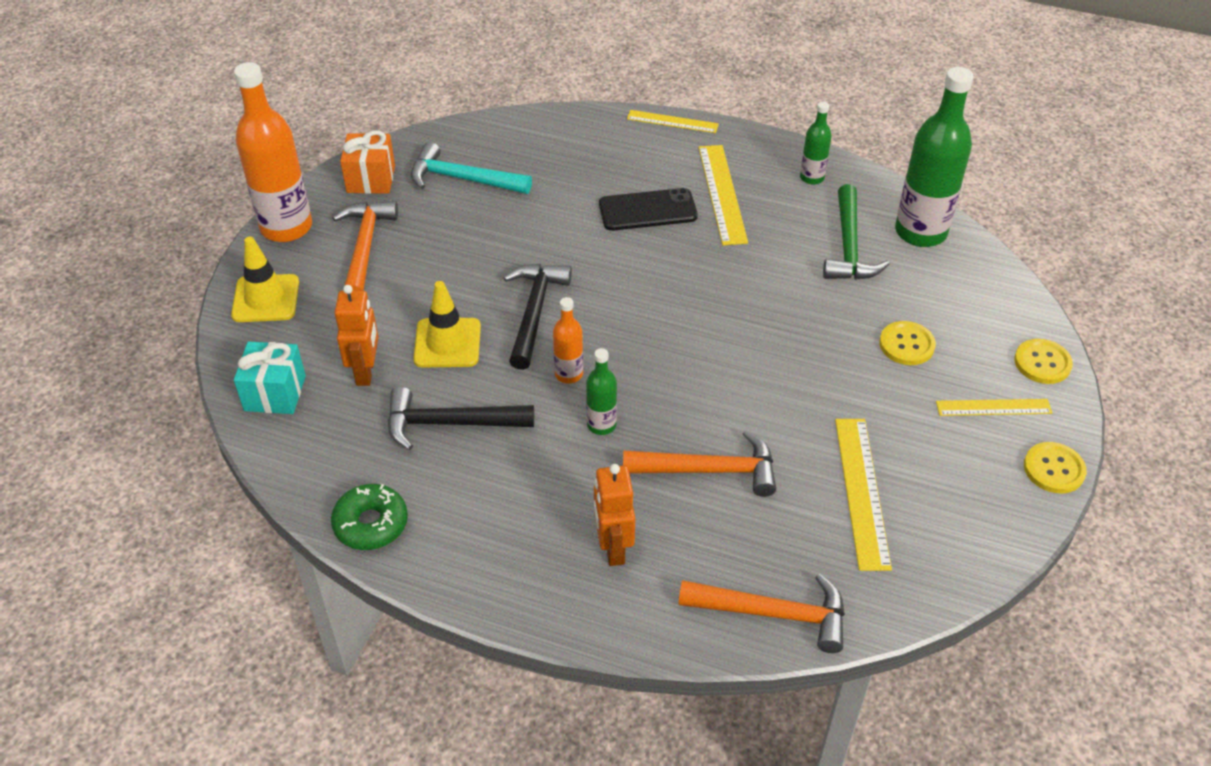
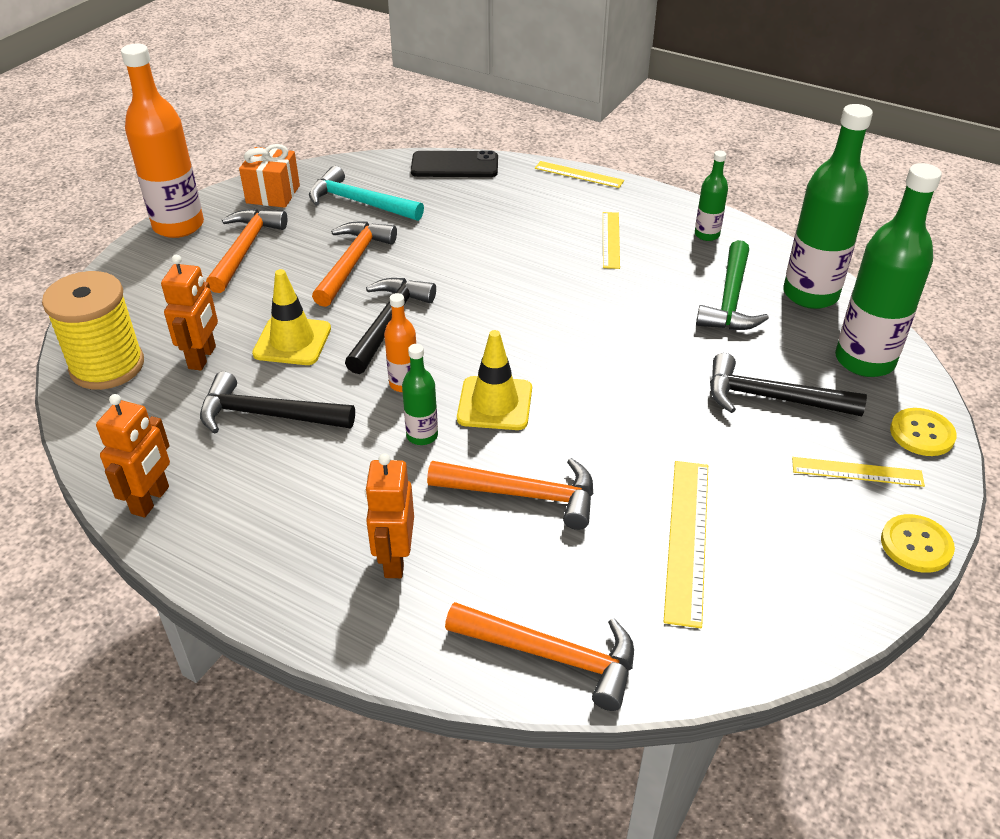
camera: 10 degrees right, 5 degrees down
yellow traffic cone [231,237,299,322] -> yellow traffic cone moved to [457,330,532,430]
turquoise gift [234,342,306,414] -> yellow spool [42,271,144,390]
green donut [331,484,408,550] -> orange robot [96,394,170,518]
black phone [599,188,698,231] -> black phone moved to [411,150,498,177]
yellow ruler [698,145,748,245] -> yellow ruler [603,212,620,269], size x0.64
yellow button [879,321,936,365] -> black hammer [710,353,867,416]
none -> orange hammer [312,221,397,307]
none -> green bottle [835,163,942,377]

